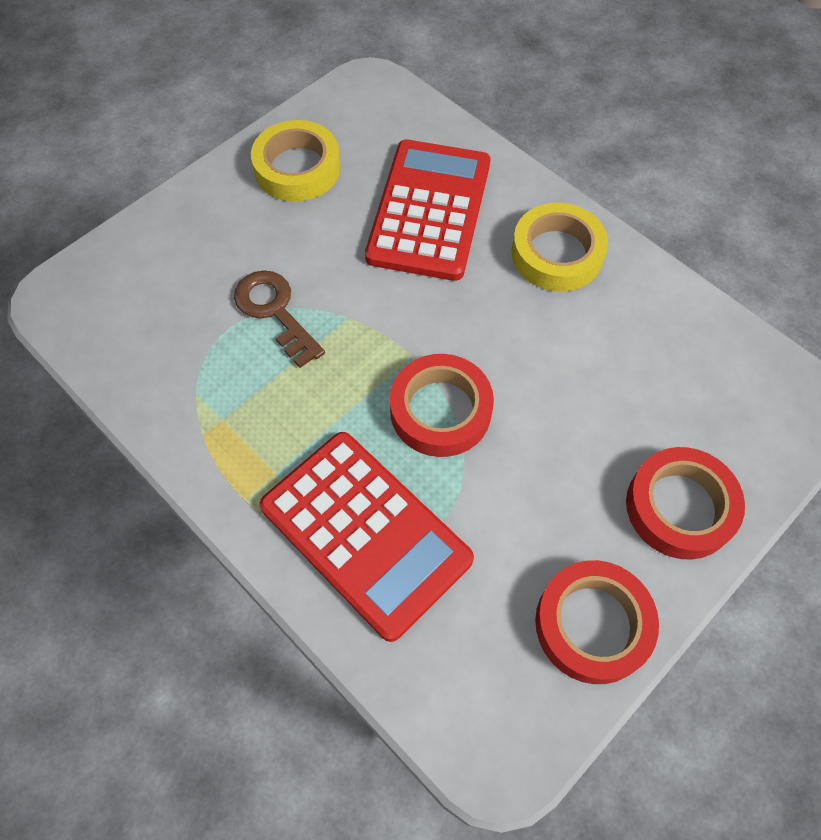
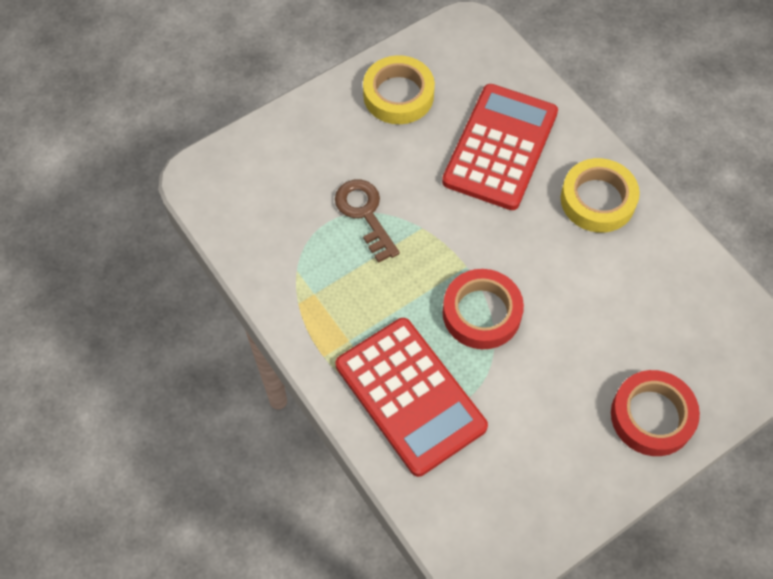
camera: 10 degrees right, 0 degrees up
red tape [535,560,659,684] -> none

